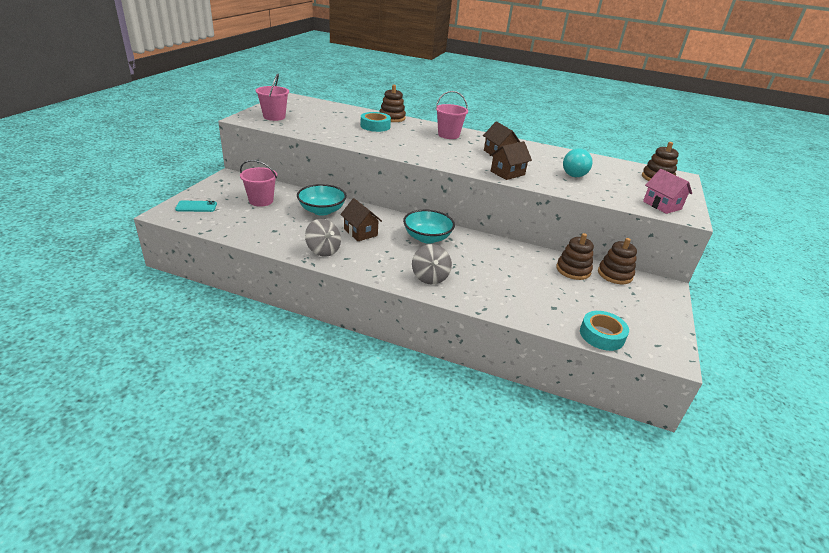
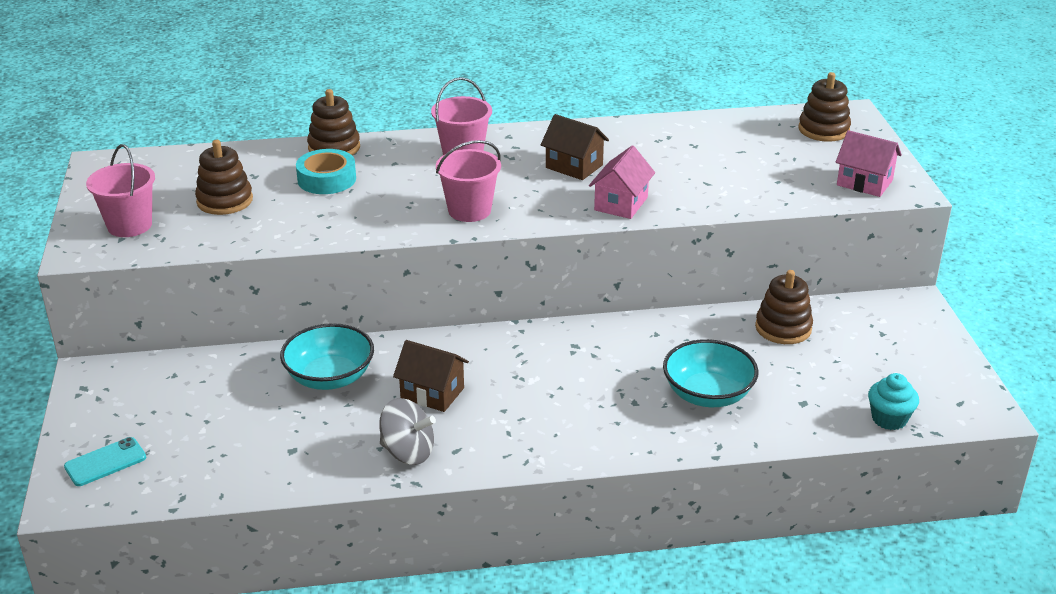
camera: 25 degrees left, 0 degrees up
pink bucket [240,160,277,207] -> pink bucket moved to [436,140,501,222]
turquoise bowl [403,210,455,243] -> turquoise bowl moved to [663,339,759,407]
grey spinning top [412,244,452,285] -> none
brown house [490,141,532,180] -> pink house [589,146,655,219]
turquoise light bulb [563,148,593,177] -> none
turquoise tape [580,311,629,351] -> turquoise cupcake [868,373,919,430]
brown stacking toy [598,238,637,284] -> brown stacking toy moved to [195,140,253,215]

